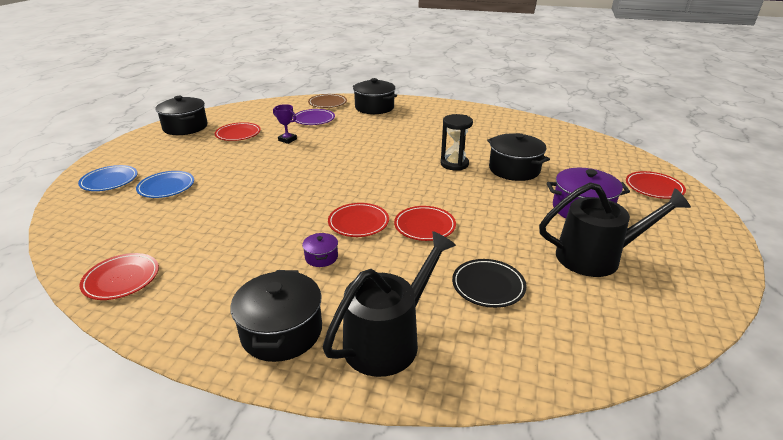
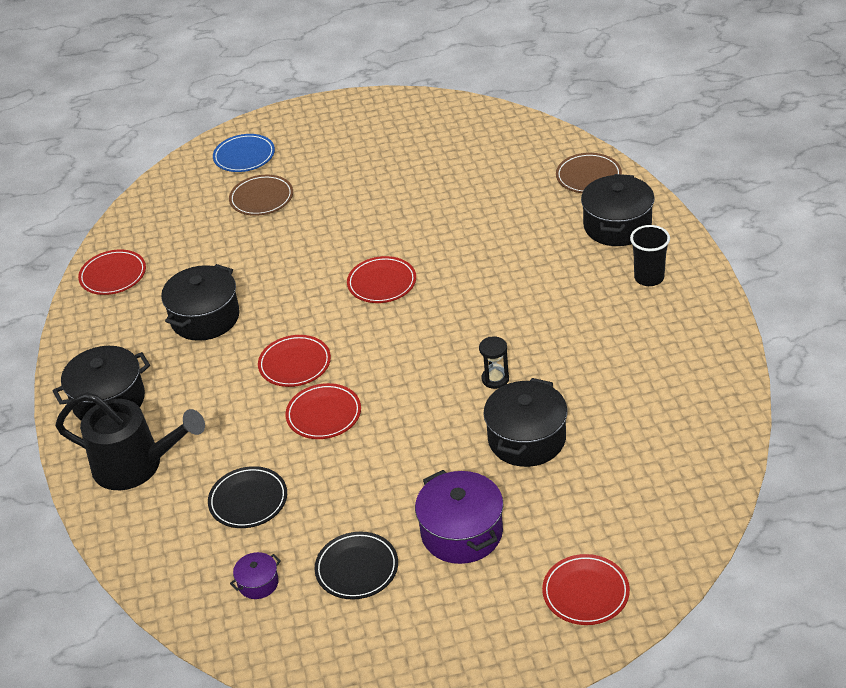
camera: 65 degrees right, 10 degrees up
blue plate [136,171,194,198] -> brown plate [229,175,293,216]
black pot [155,96,208,135] -> black pot moved to [161,264,240,341]
red plate [215,122,261,141] -> red plate moved to [347,256,416,303]
purple trophy [273,104,297,144] -> none
purple plate [293,109,335,125] -> none
purple pot [302,233,338,267] -> purple pot moved to [230,552,281,599]
black hourglass [441,114,473,171] -> black hourglass [479,337,509,389], size x0.65
black watering can [539,182,691,277] -> black plate [315,532,398,600]
none -> black cup [630,225,670,286]

